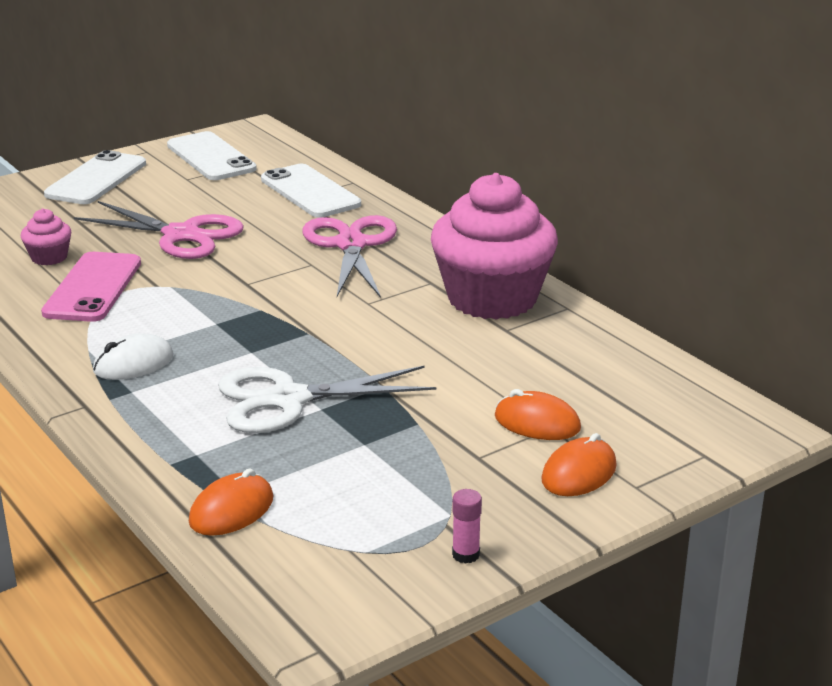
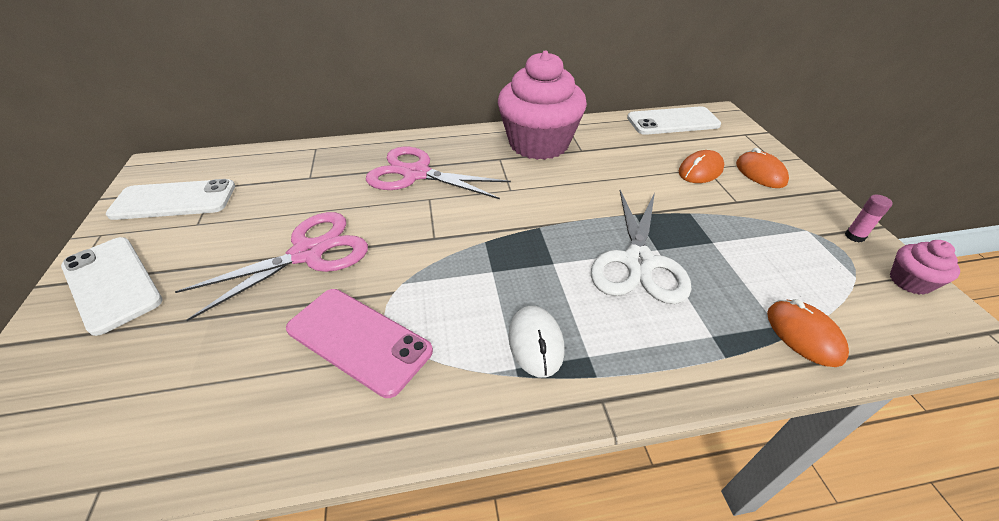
camera: 65 degrees left, 15 degrees up
pink cupcake [21,209,71,265] -> pink cupcake moved to [890,240,960,295]
white phone [261,164,361,218] -> white phone moved to [627,106,721,135]

